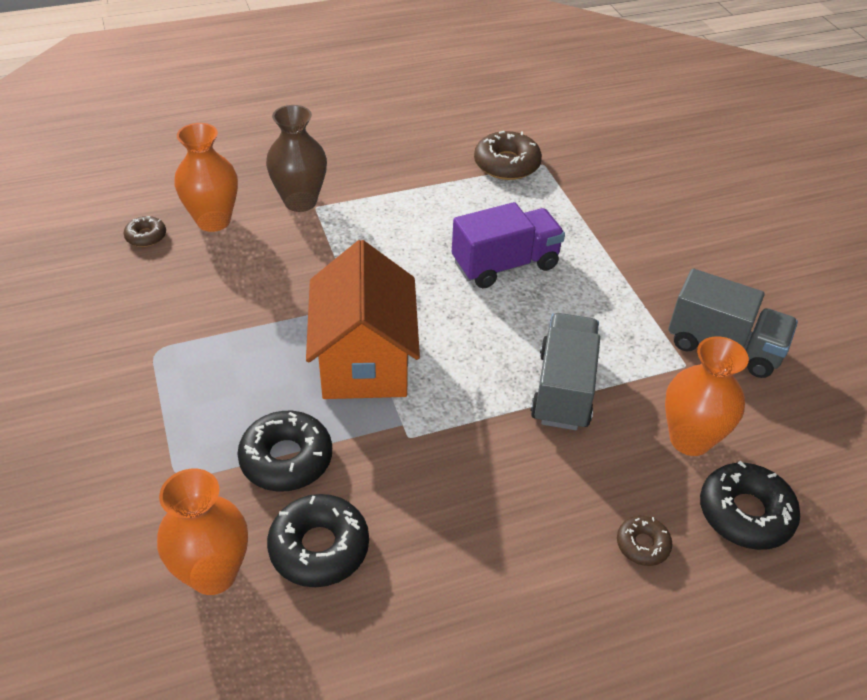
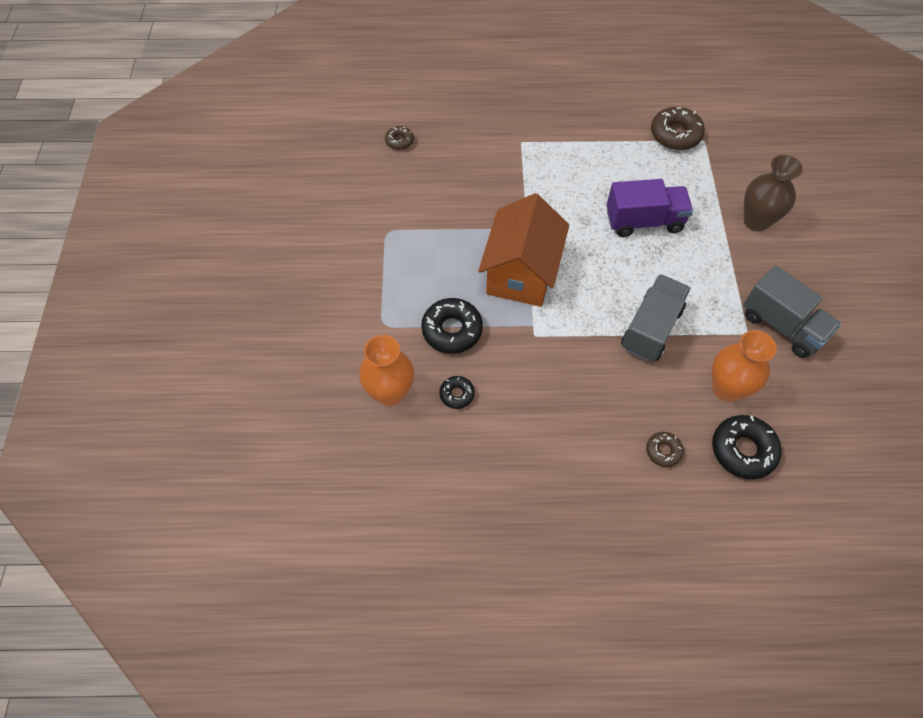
camera: 20 degrees right, 15 degrees up
orange vase [175,123,238,232] -> none
brown vase [266,105,327,212] -> brown vase moved to [744,155,803,231]
black donut [267,494,369,587] -> black donut [439,376,475,409], size x0.55

